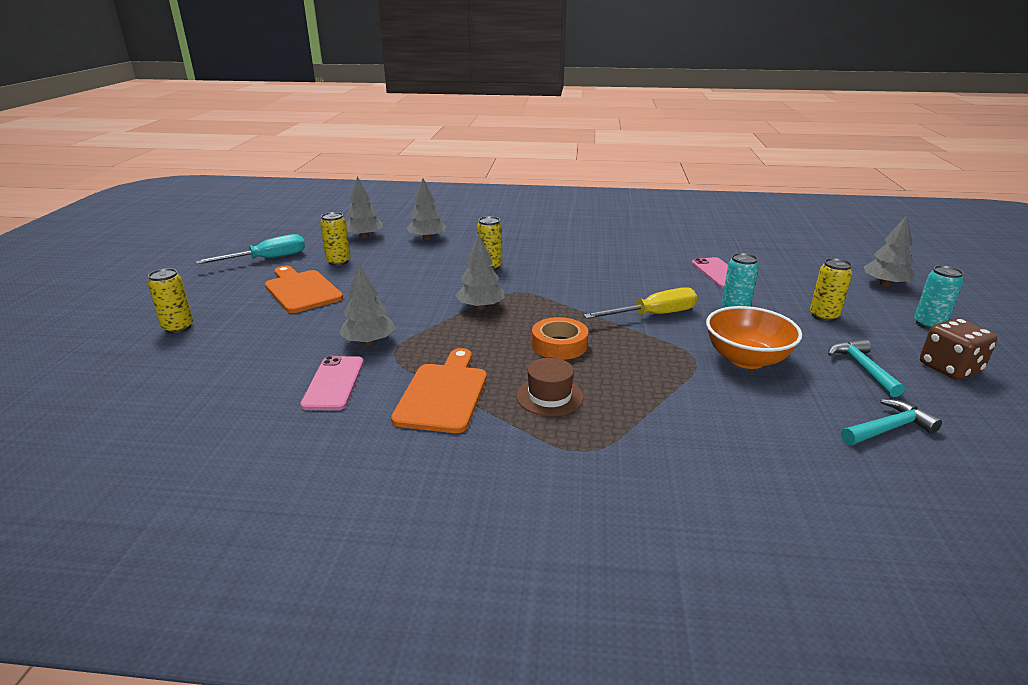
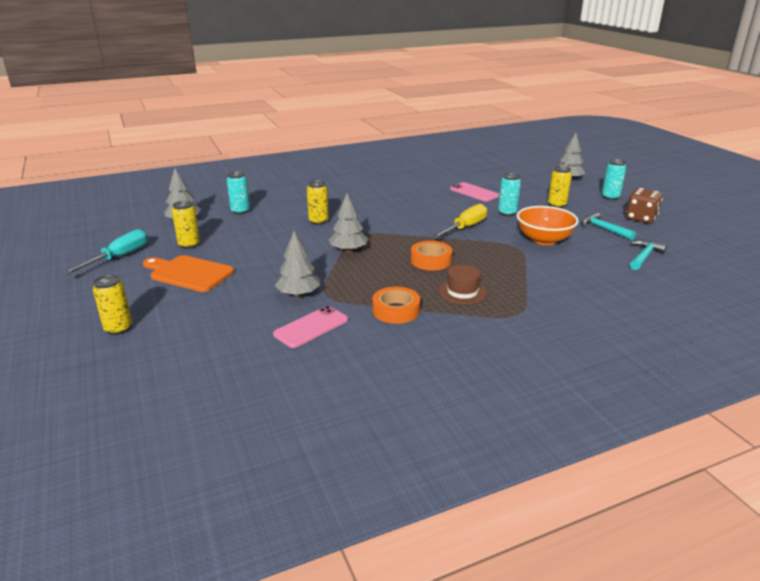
camera: 30 degrees left, 0 degrees up
pink phone [300,356,364,410] -> pink phone turned 75 degrees clockwise [273,306,348,348]
orange cutting board [391,348,487,433] -> orange tape [372,287,420,324]
grey tree [407,179,446,240] -> turquoise can [227,171,250,214]

